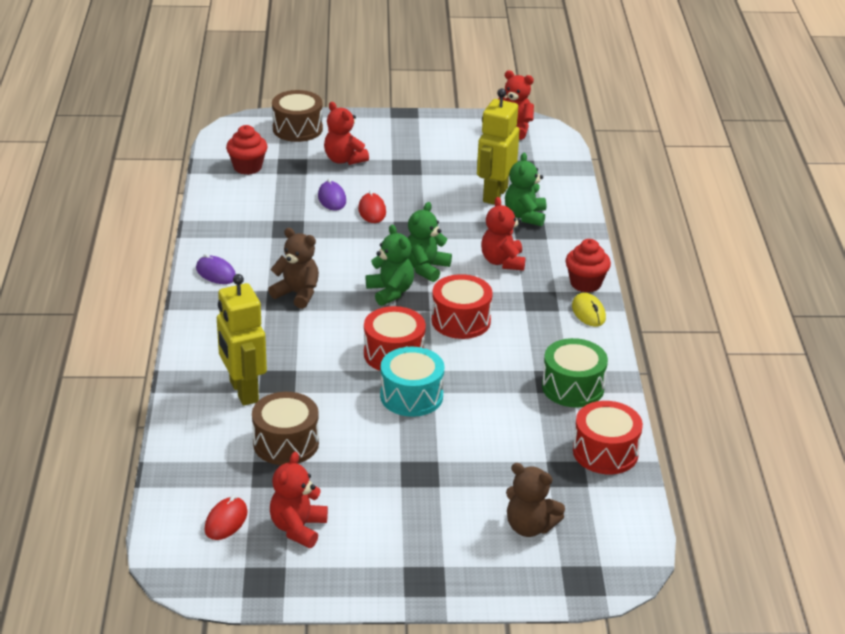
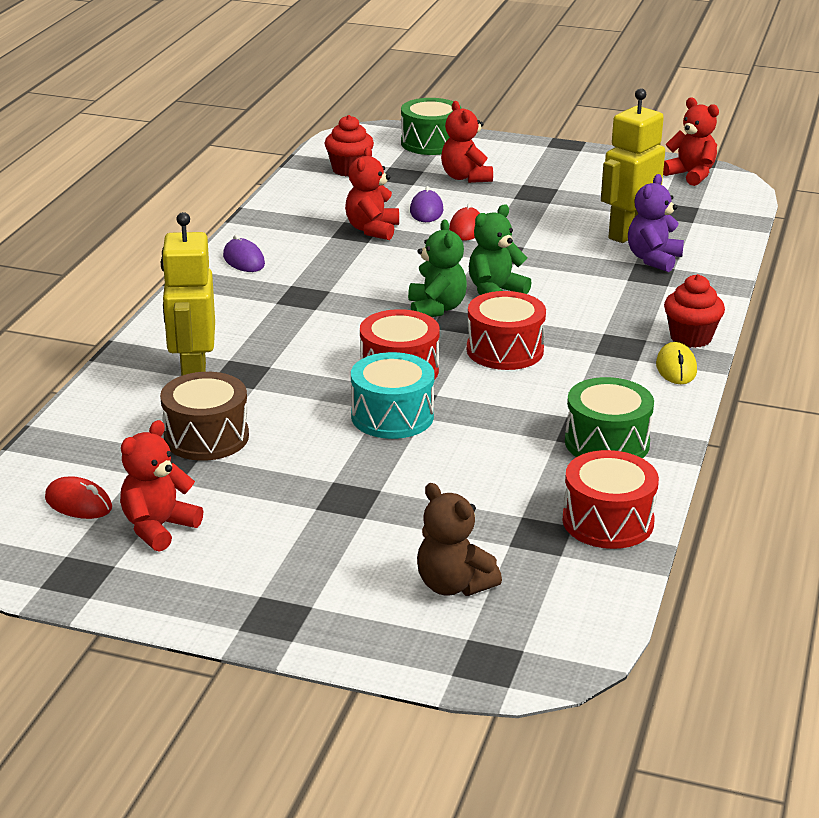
camera: 20 degrees right, 5 degrees down
red mouse [204,495,248,540] -> red mouse turned 75 degrees clockwise [45,476,112,519]
brown teddy bear [268,228,319,309] -> none
brown drum [272,90,323,142] -> green drum [401,98,462,155]
red teddy bear [481,197,526,271] -> red teddy bear moved to [345,147,399,240]
green teddy bear [505,153,546,226] -> purple teddy bear [628,174,684,272]

